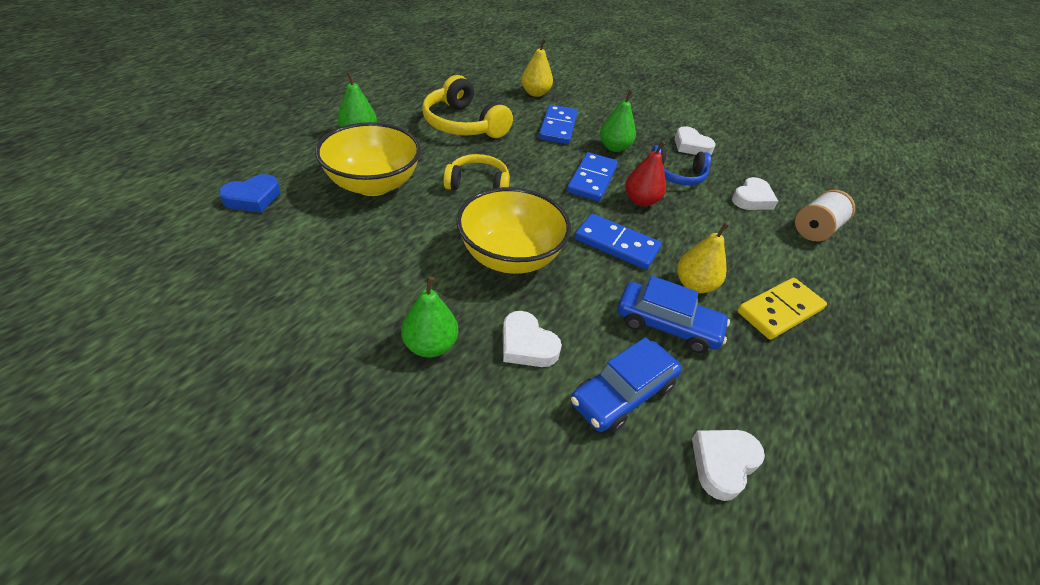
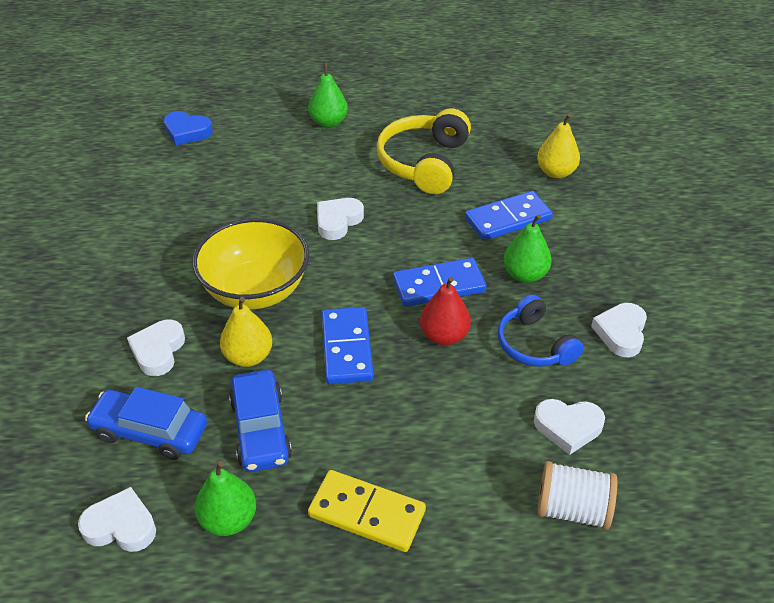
camera: 60 degrees right, 0 degrees up
yellow bowl [315,122,421,196] -> none
green pear [401,277,458,357] -> green pear moved to [195,461,256,536]
yellow headphones [443,154,510,190] -> white heart [317,198,364,240]
yellow pear [677,222,729,293] -> yellow pear moved to [220,297,272,367]

